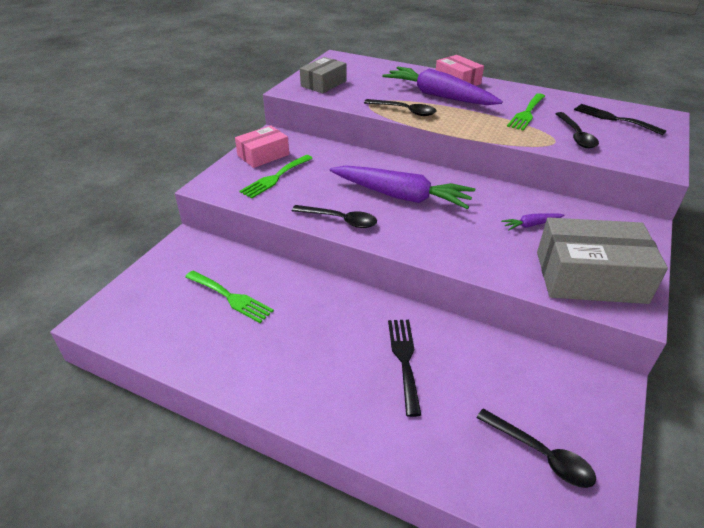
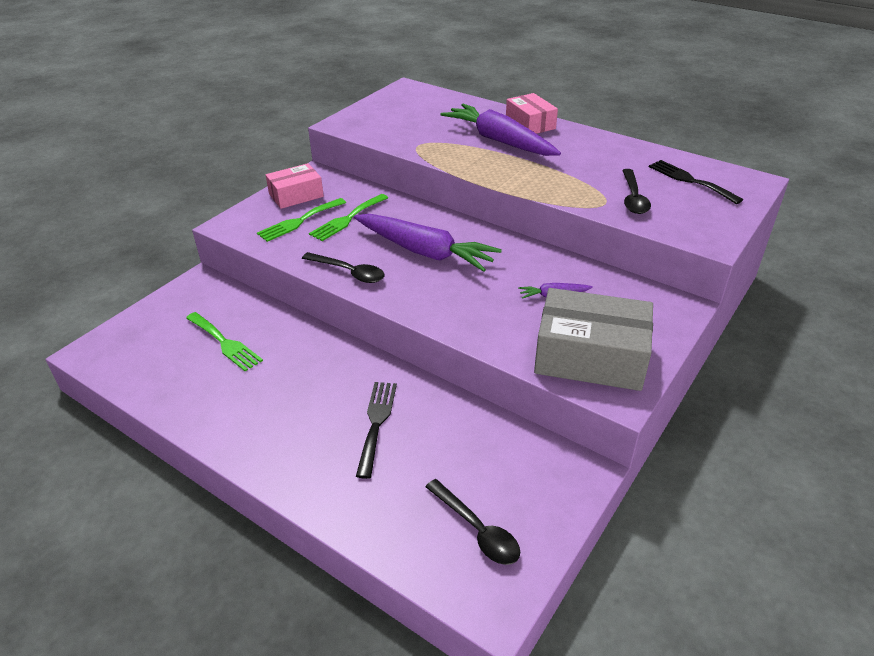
camera: 10 degrees right, 0 degrees up
grey box [300,57,346,93] -> none
black spoon [364,99,437,116] -> none
green fork [507,93,545,130] -> green fork moved to [309,194,388,241]

